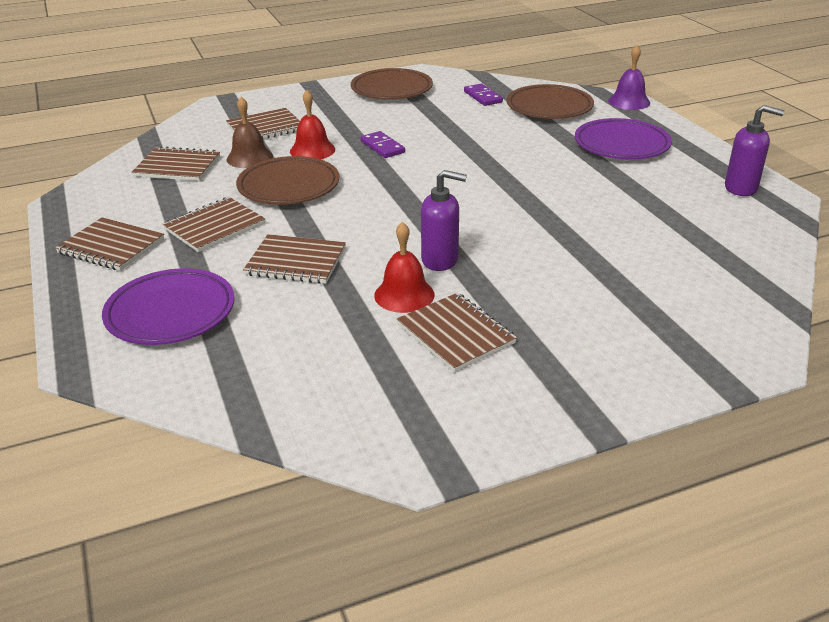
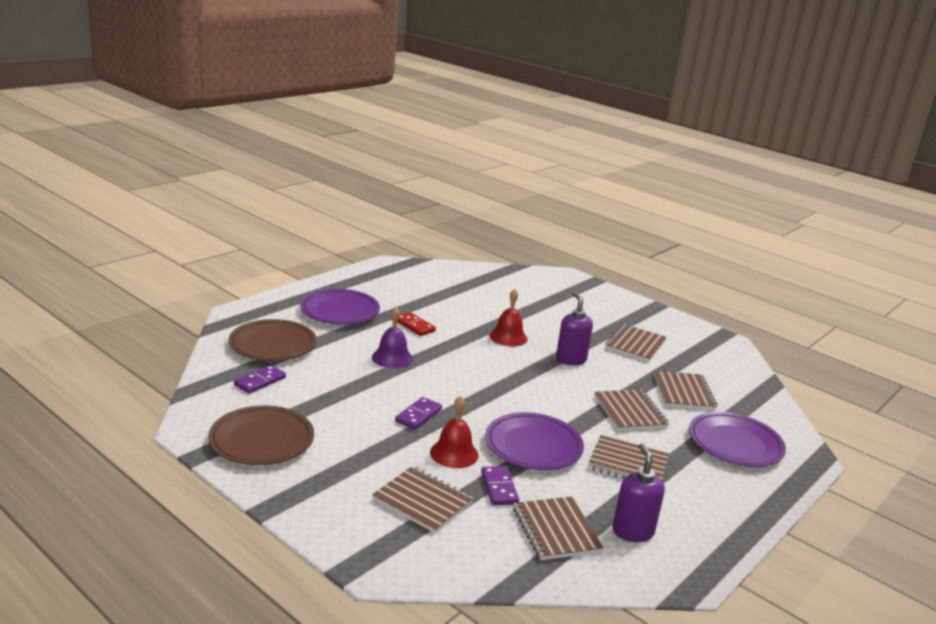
camera: 120 degrees left, 10 degrees down
brown notebook [55,217,164,271] -> brown notebook moved to [654,371,717,410]
brown bell [227,97,273,168] -> purple domino [481,466,519,505]
brown plate [236,156,339,205] -> purple plate [485,412,584,470]
red bell [374,222,435,313] -> red bell moved to [489,289,528,347]
purple bell [608,45,650,110] -> purple bell moved to [372,307,413,368]
purple soap dispenser [725,105,785,196] -> purple soap dispenser moved to [612,443,665,542]
none -> red domino [397,312,436,336]

